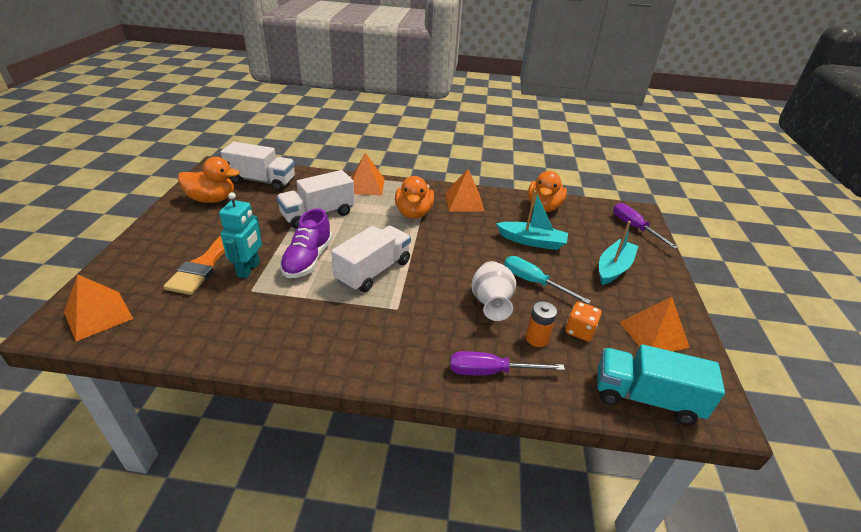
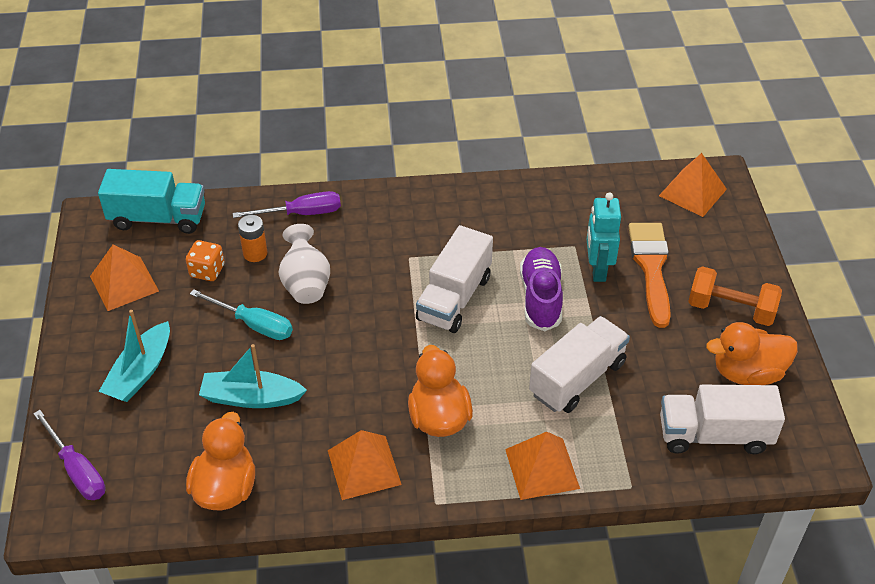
camera: 170 degrees right, 10 degrees up
none -> orange dumbbell [688,266,782,326]

